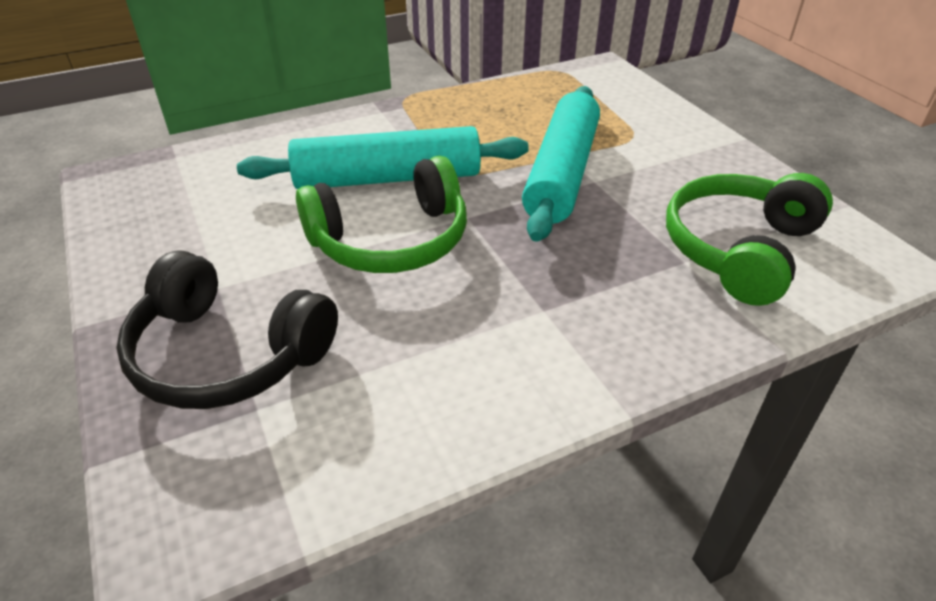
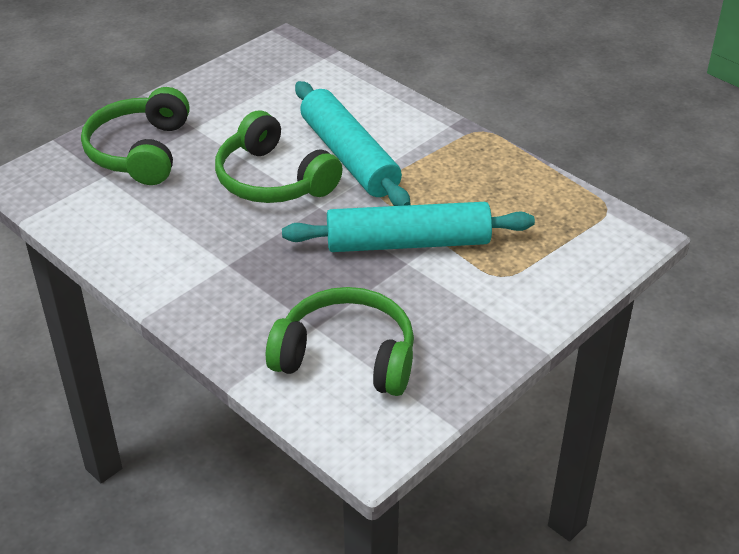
camera: 70 degrees right, 0 degrees up
black headphones [116,251,338,409] -> green headphones [81,87,190,185]

